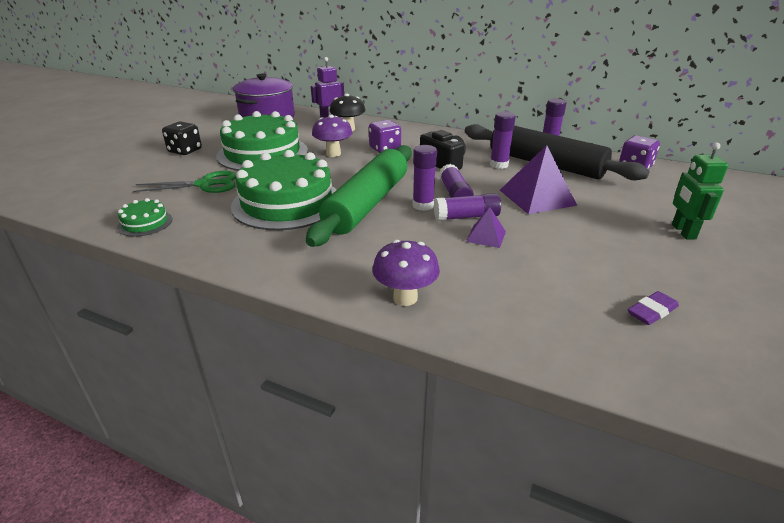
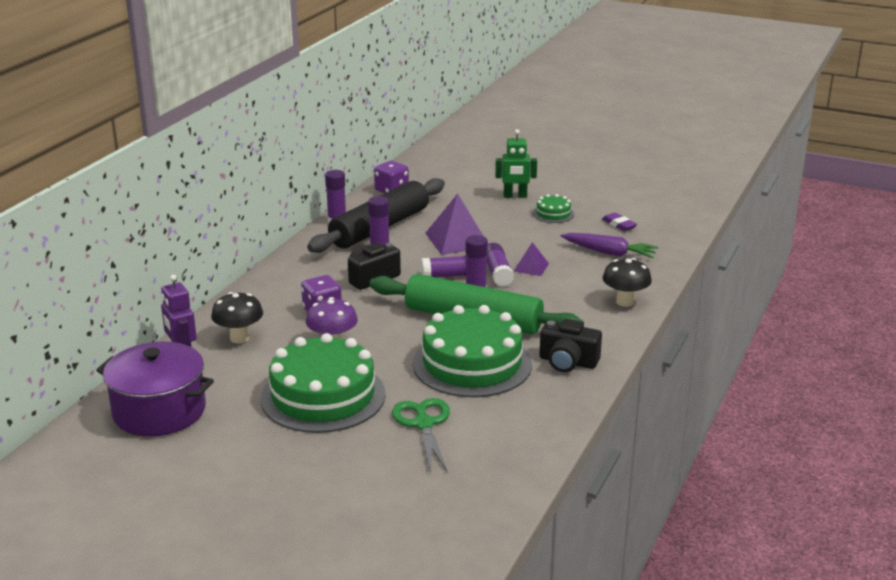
camera: 90 degrees left, 5 degrees down
green cake [117,198,172,237] -> green cake moved to [533,194,574,223]
black dice [162,121,202,155] -> none
purple mushroom [372,240,440,306] -> black mushroom [603,258,652,307]
none -> black camera [540,319,602,372]
none -> purple carrot [561,233,658,258]

